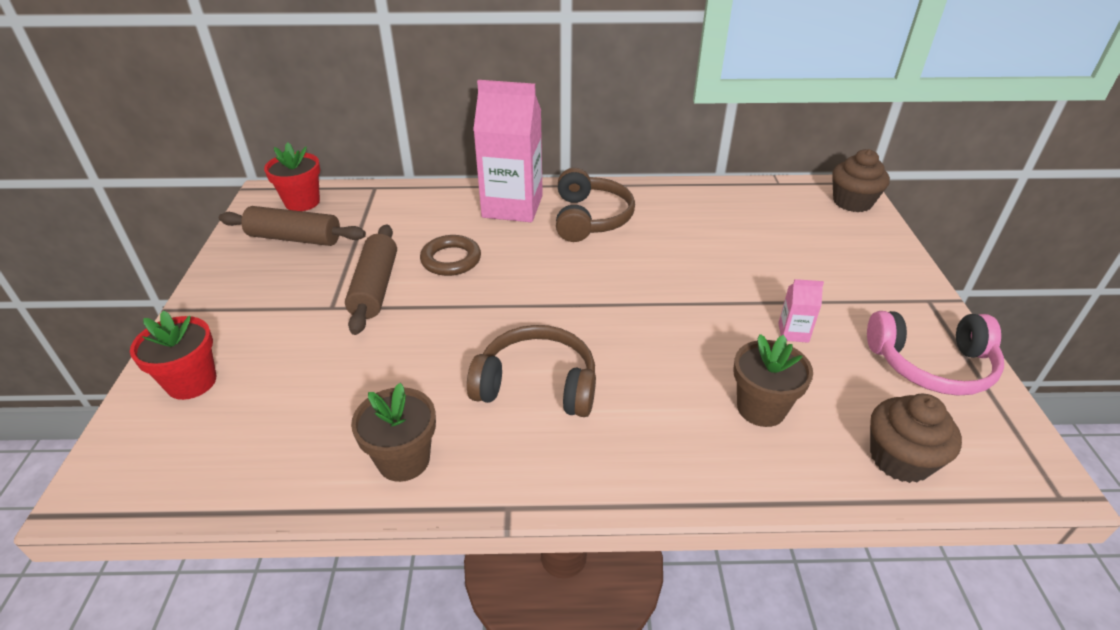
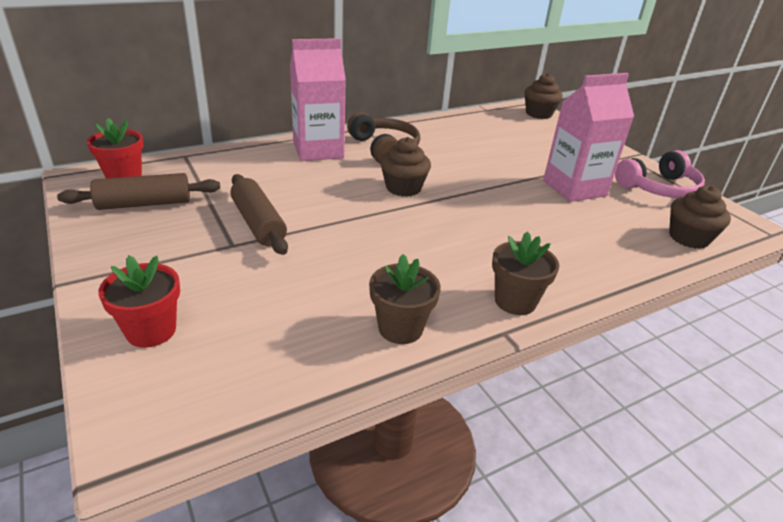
camera: 30 degrees left, 5 degrees down
brown ring [420,235,481,276] -> none
brown headphones [467,325,596,417] -> none
brown flower pot [733,334,813,427] -> brown flower pot moved to [492,232,559,315]
pink carton [778,279,824,343] -> pink carton [543,73,634,202], size x2.42
none -> brown cupcake [380,137,431,197]

